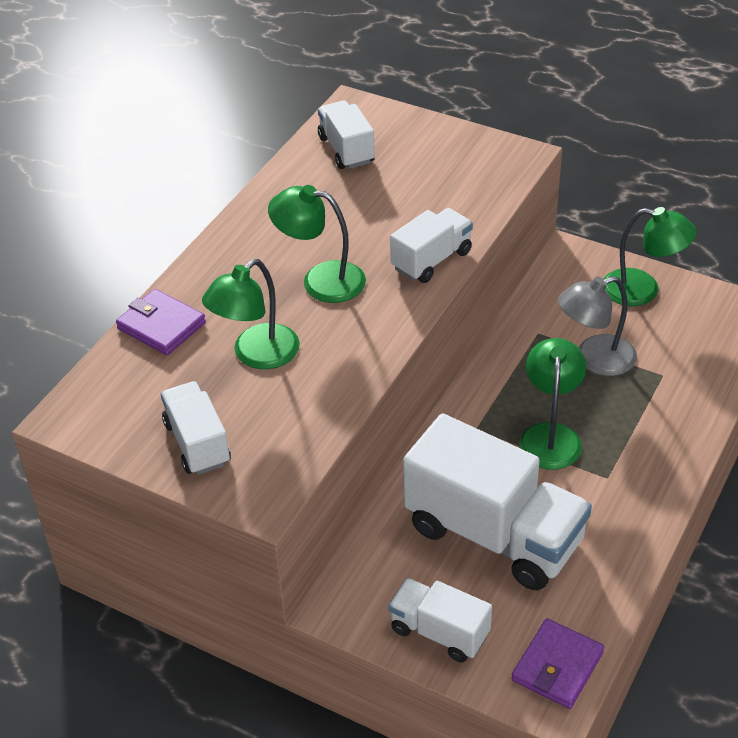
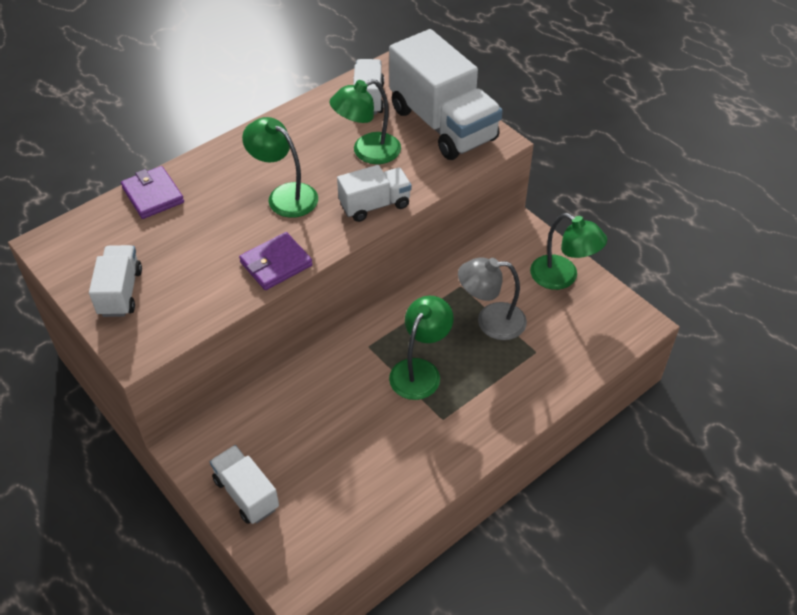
camera: 20 degrees right, 5 degrees up
green lamp [202,259,300,369] -> green lamp moved to [330,79,401,164]
white truck [403,413,592,590] -> white truck moved to [389,29,503,160]
purple wallet [512,618,604,709] -> purple wallet moved to [239,232,313,290]

